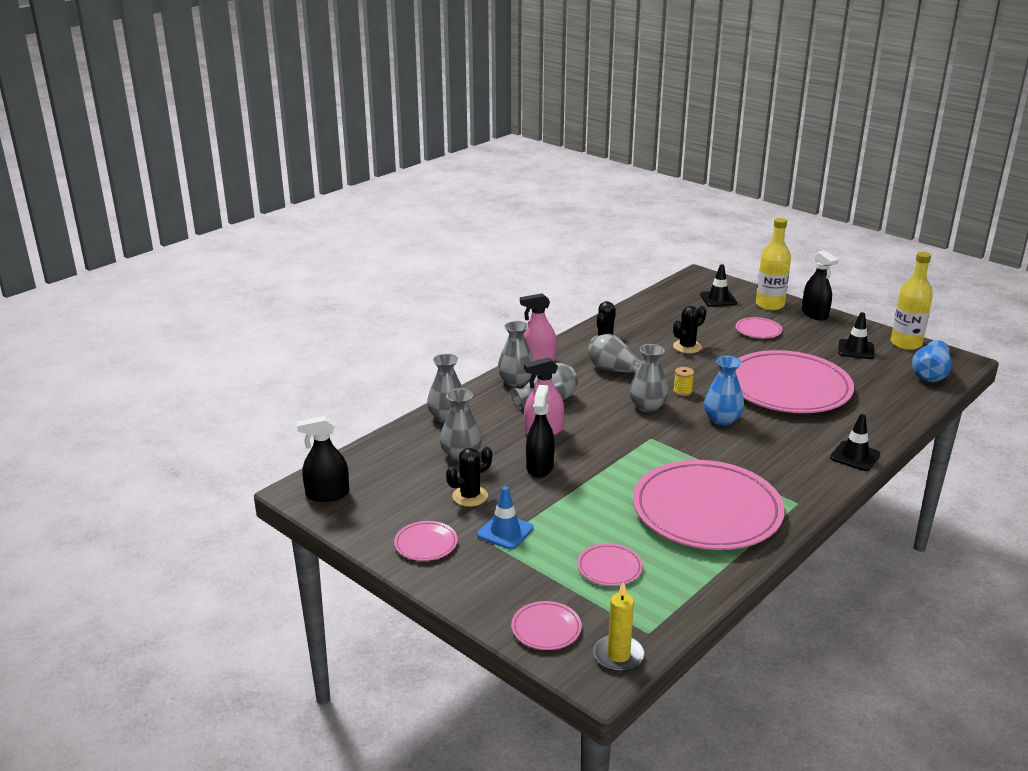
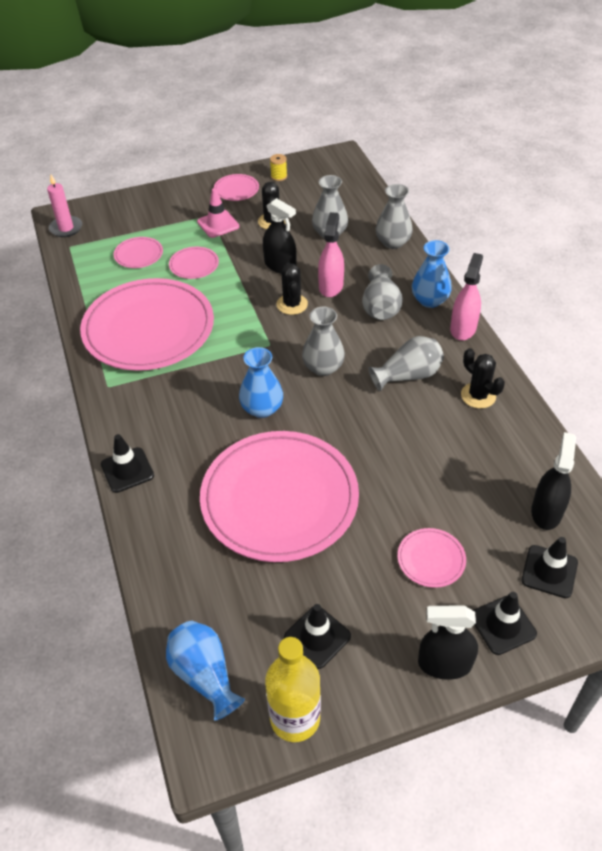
camera: 120 degrees right, 20 degrees up
black spray bottle [297,416,349,502] -> black spray bottle moved to [531,432,576,530]
blue traffic cone [477,486,533,550] -> pink traffic cone [197,188,239,238]
grey vase [498,321,534,387] -> blue vase [412,240,452,308]
pink plate [511,601,582,650] -> pink plate moved to [169,247,219,279]
yellow candle [593,581,645,672] -> pink candle [47,175,82,237]
black cactus [673,306,706,353] -> black cactus moved to [277,262,308,315]
yellow spool [673,367,694,396] -> yellow spool moved to [270,154,287,181]
yellow bottle [756,218,791,310] -> black traffic cone [473,592,537,655]

